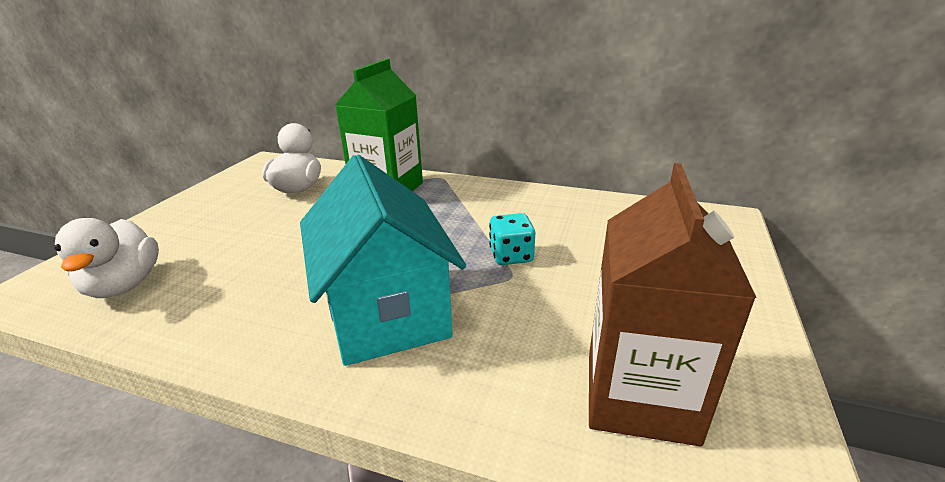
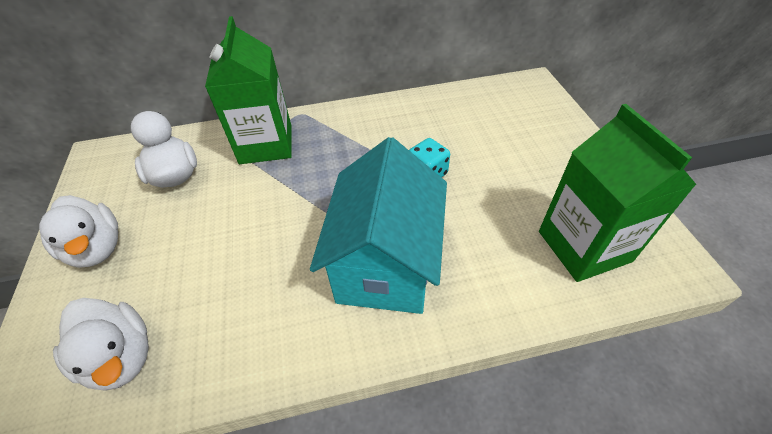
camera: 30 degrees left, 20 degrees up
turquoise house [300,155,466,366] -> turquoise house turned 60 degrees clockwise [310,137,447,314]
brown carton [589,163,757,446] -> green carton [539,104,697,282]
none -> white duck [39,195,118,268]

